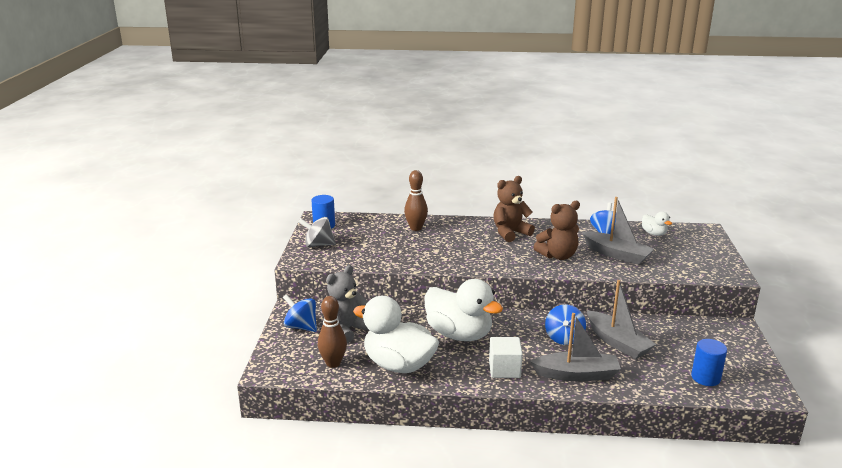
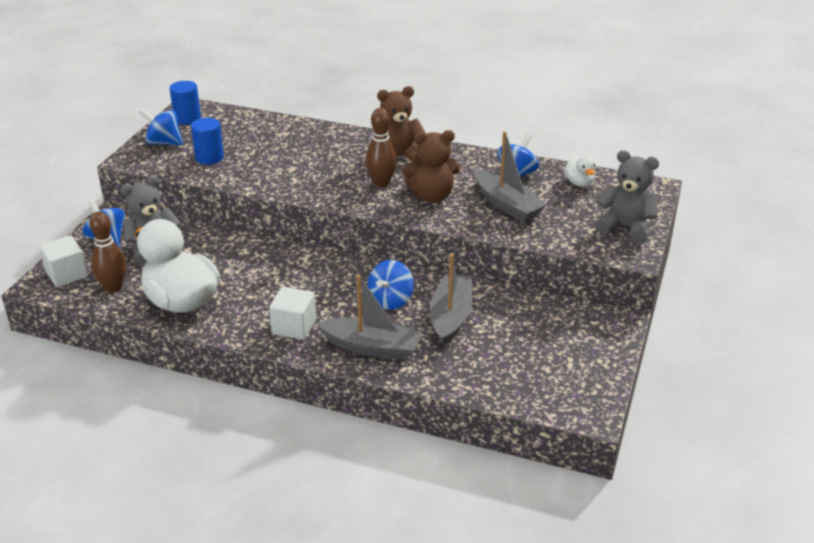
camera: 15 degrees right, 10 degrees up
grey spinning top [299,217,336,247] -> blue spinning top [139,109,183,146]
brown bowling pin [404,170,428,231] -> brown bowling pin moved to [365,108,397,187]
white duck [425,279,503,341] -> none
grey boat [587,280,656,359] -> grey boat turned 150 degrees counterclockwise [430,254,473,346]
blue cylinder [691,339,727,386] -> blue cylinder moved to [191,118,224,165]
none -> white cube [39,235,88,287]
none -> grey teddy bear [595,150,659,244]

